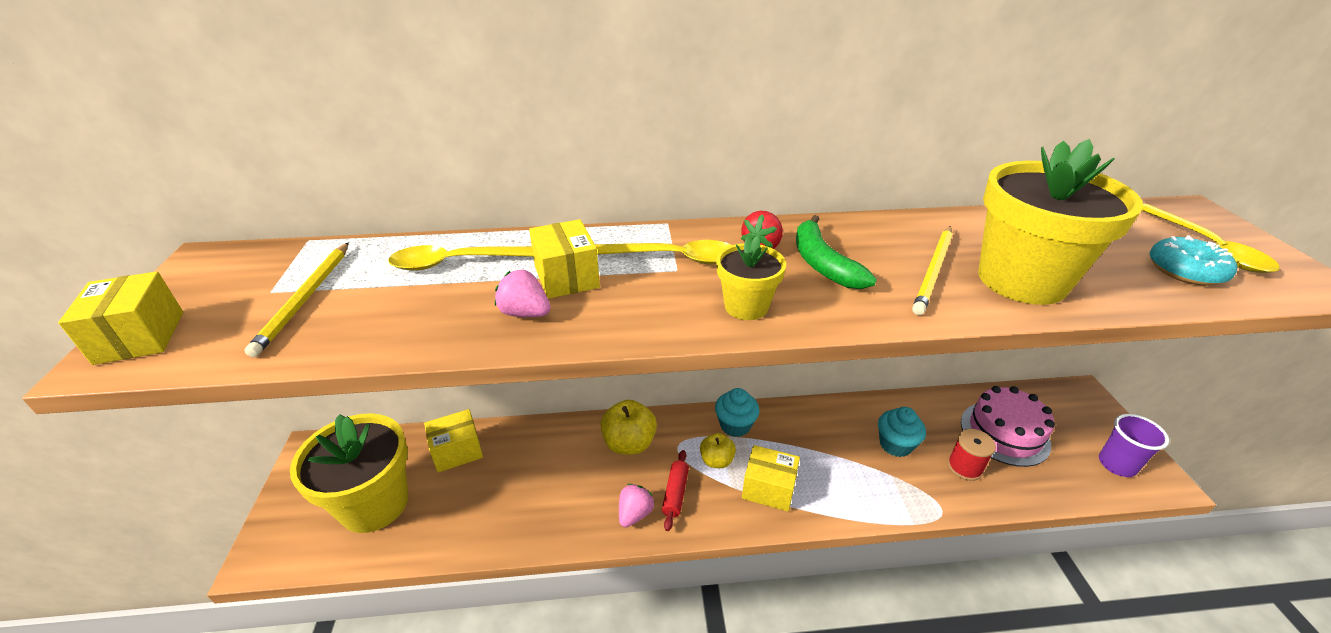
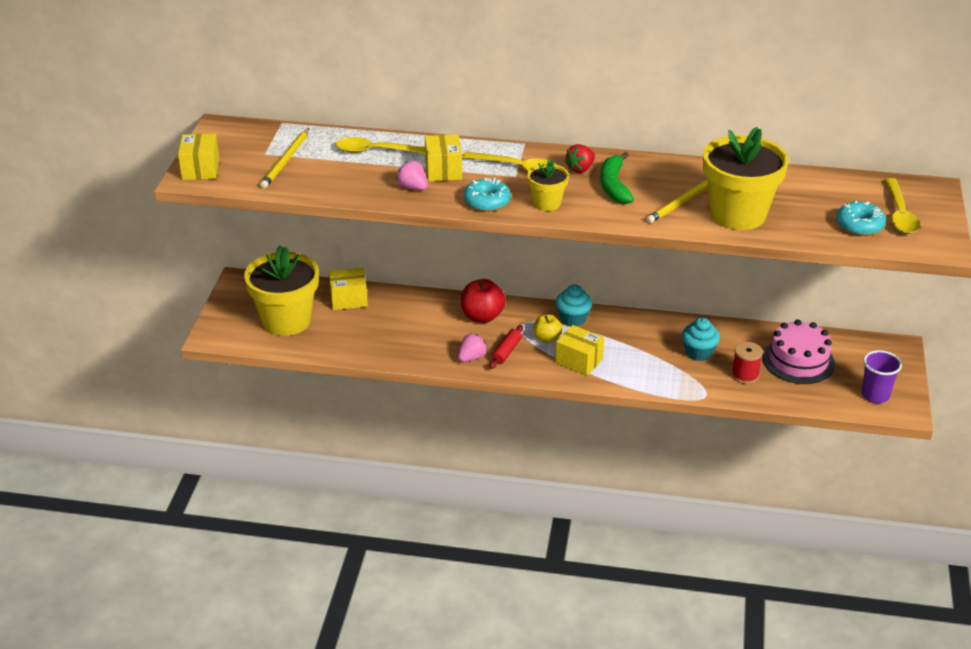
camera: 15 degrees right, 0 degrees up
yellow apple [601,400,657,455] -> red apple [461,279,506,323]
none -> turquoise donut [464,178,511,212]

